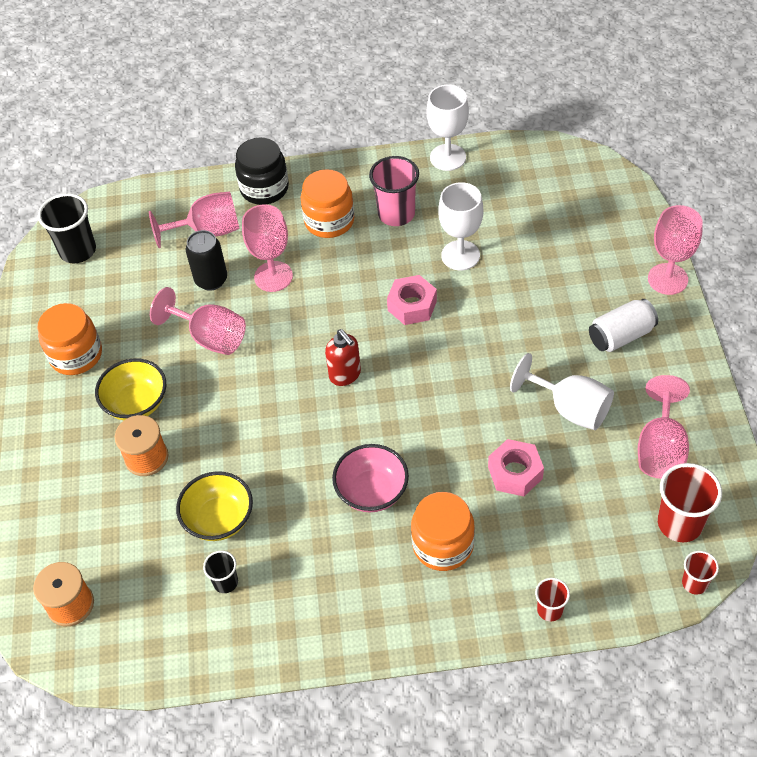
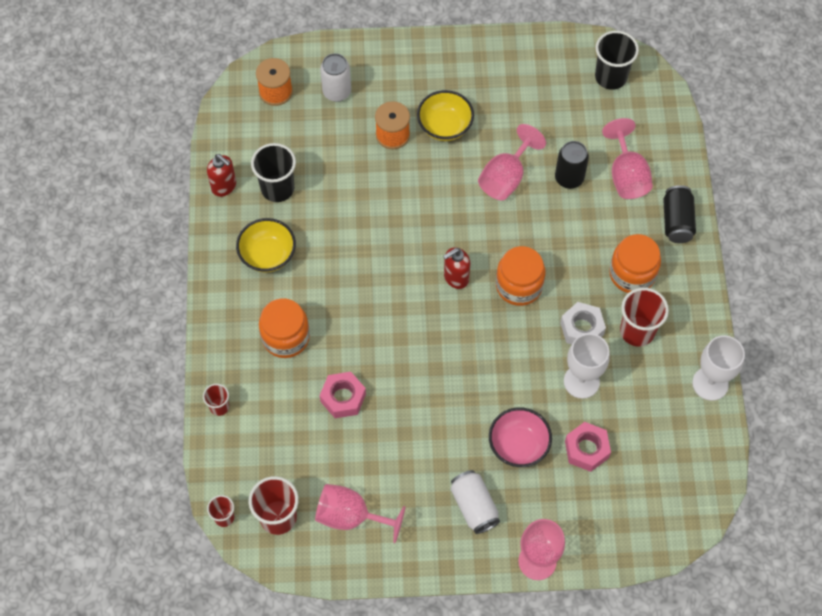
camera: 90 degrees right, 10 degrees up
orange jar [38,303,102,375] -> orange jar moved to [496,246,545,306]
yellow bowl [176,471,253,541] -> yellow bowl moved to [236,218,296,273]
black cup [203,551,238,593] -> black cup [251,143,296,202], size x1.81
black jar [235,137,289,205] -> black can [663,185,696,243]
pink goblet [242,204,293,292] -> none
pink bowl [332,444,409,512] -> pink bowl moved to [489,407,552,467]
pink cup [369,156,419,226] -> red cup [620,288,669,346]
pink nut [387,275,437,325] -> pink nut moved to [565,422,611,472]
white goblet [510,353,614,430] -> none
none -> red soap dispenser [207,154,236,197]
none -> white can [320,53,351,102]
none -> white nut [560,302,606,344]

